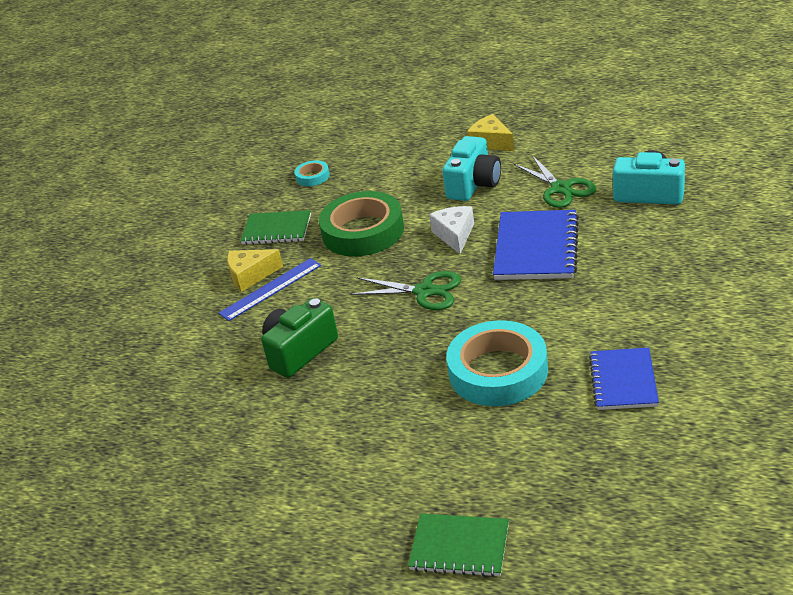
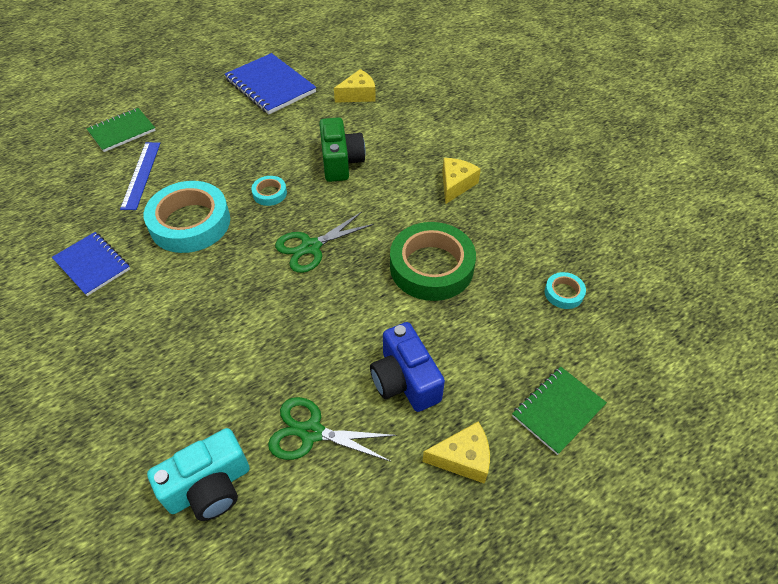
camera: 125 degrees right, 15 degrees up
blue ruler [219,258,321,321] -> blue ruler moved to [120,142,160,210]
green notebook [240,210,311,245] -> green notebook moved to [512,367,607,455]
white cheese [429,206,474,254] -> none
turquoise camera [442,136,501,201] -> blue camera [370,322,445,412]
blue notebook [493,210,579,280] -> blue notebook moved to [225,53,316,114]
none -> turquoise tape [251,176,287,206]
none -> yellow cheese [334,69,376,103]

